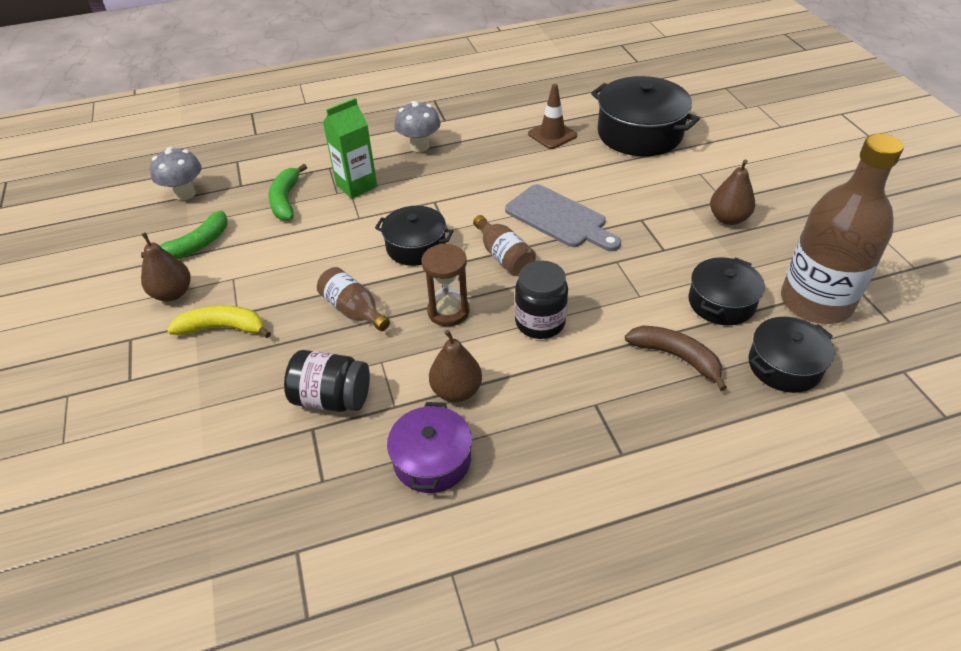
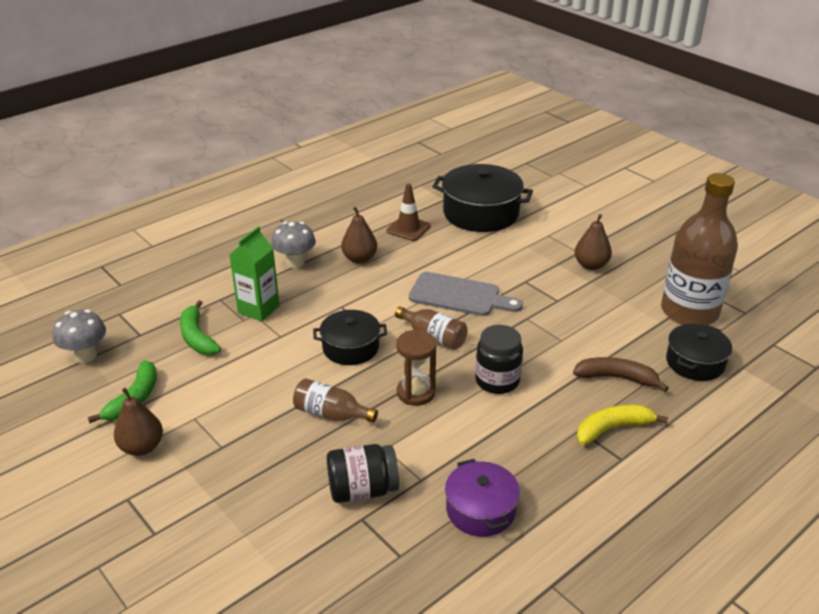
camera: 25 degrees left, 10 degrees down
yellow banana [167,306,271,338] -> yellow banana moved to [577,405,668,445]
brown pear [429,330,482,402] -> brown pear moved to [341,207,377,264]
black pot [688,257,765,325] -> none

